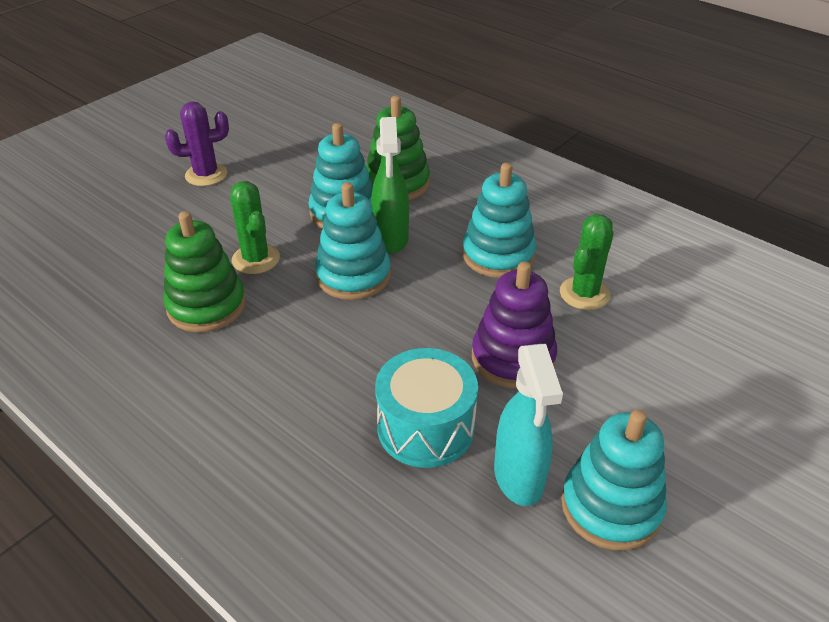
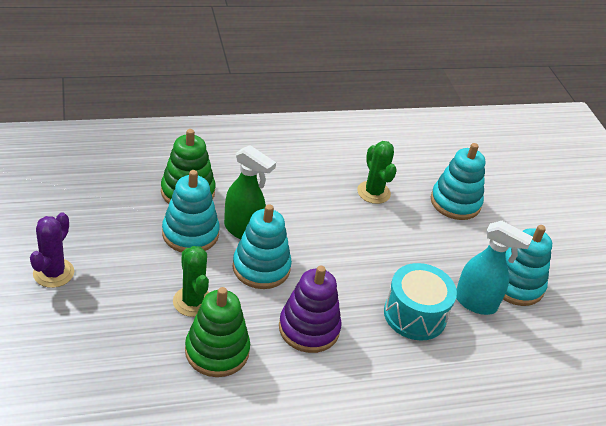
camera: 60 degrees left, 0 degrees up
green cactus [230,181,280,274] -> green cactus turned 60 degrees clockwise [173,246,209,317]
turquoise stacking toy [462,163,536,278] -> turquoise stacking toy moved to [431,143,485,220]
purple stacking toy [472,261,557,388] -> purple stacking toy moved to [279,266,342,353]

